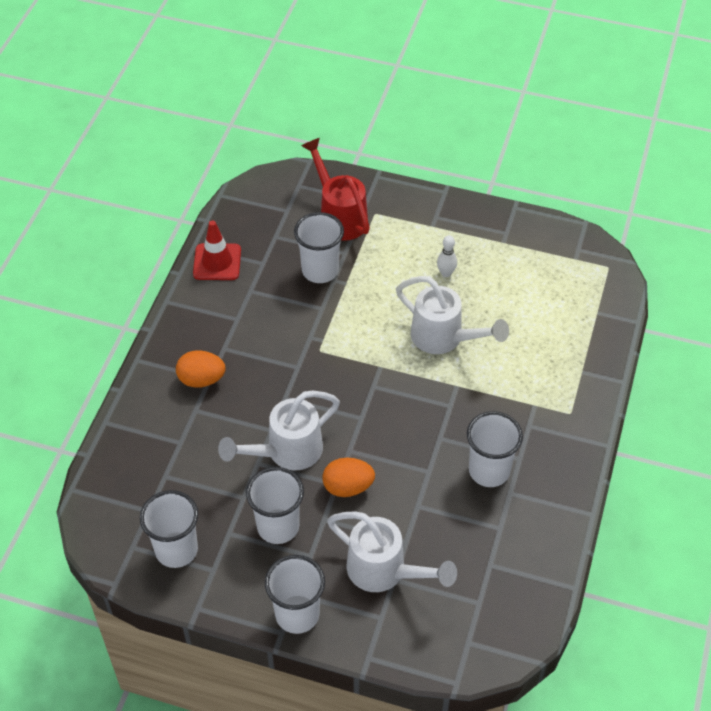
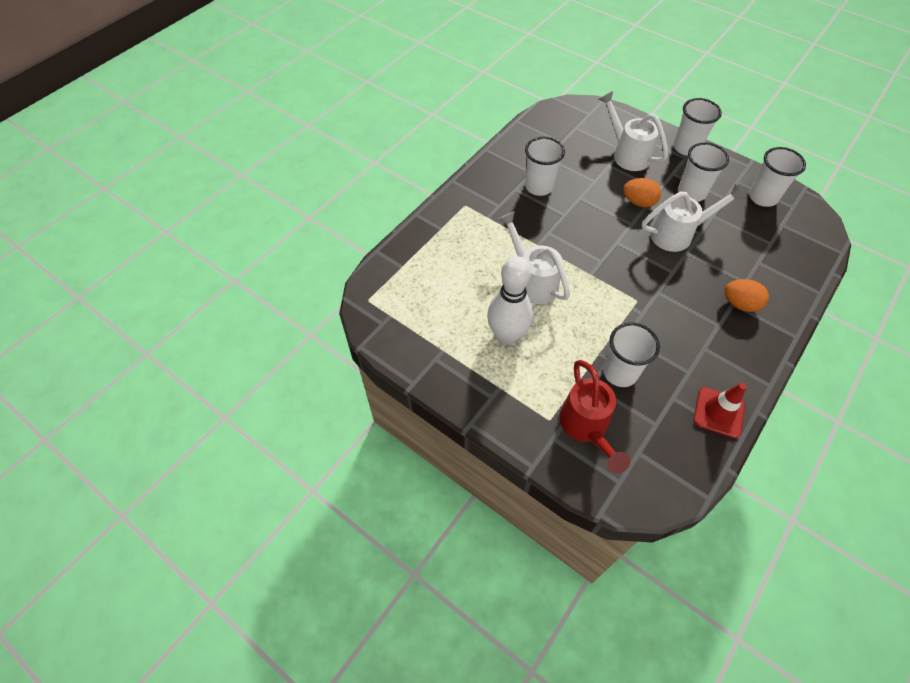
camera: 160 degrees left, 5 degrees up
white bowling pin [437,235,457,277] -> white bowling pin [487,256,533,345], size x2.35

